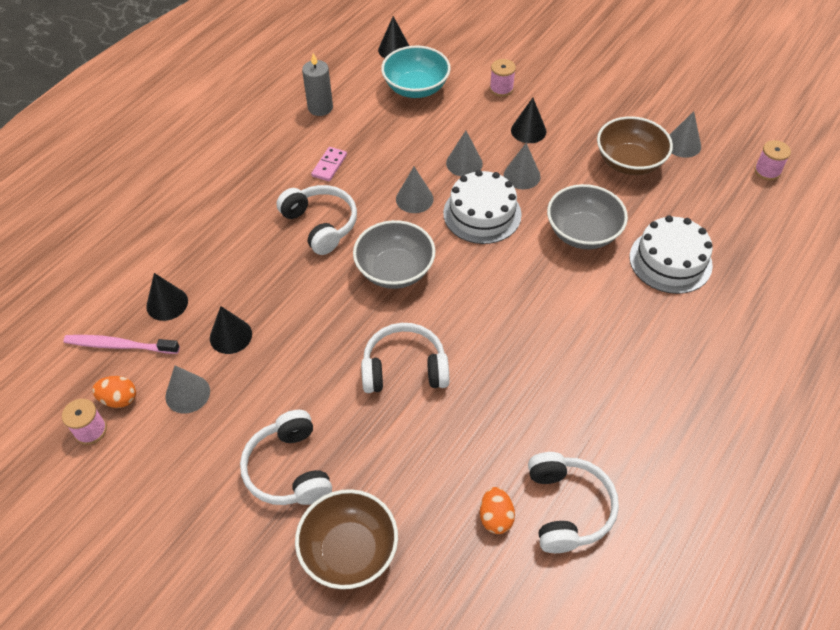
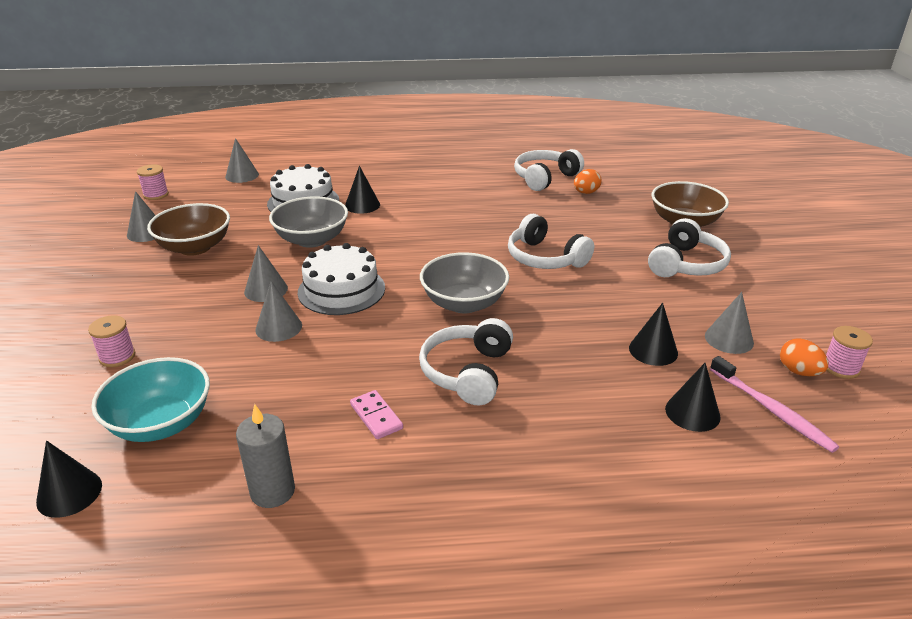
camera: 130 degrees left, 20 degrees down
pink domino [311,147,347,181] -> pink domino turned 75 degrees clockwise [350,390,403,439]
grey cone [396,167,434,213] -> grey cone moved to [225,138,259,183]
black cone [511,98,547,143] -> black cone moved to [345,166,380,214]

